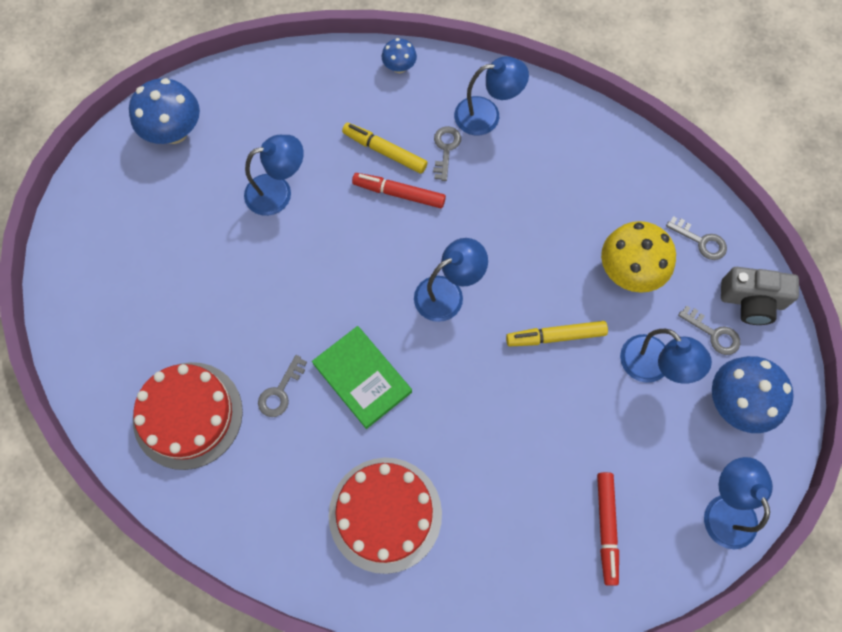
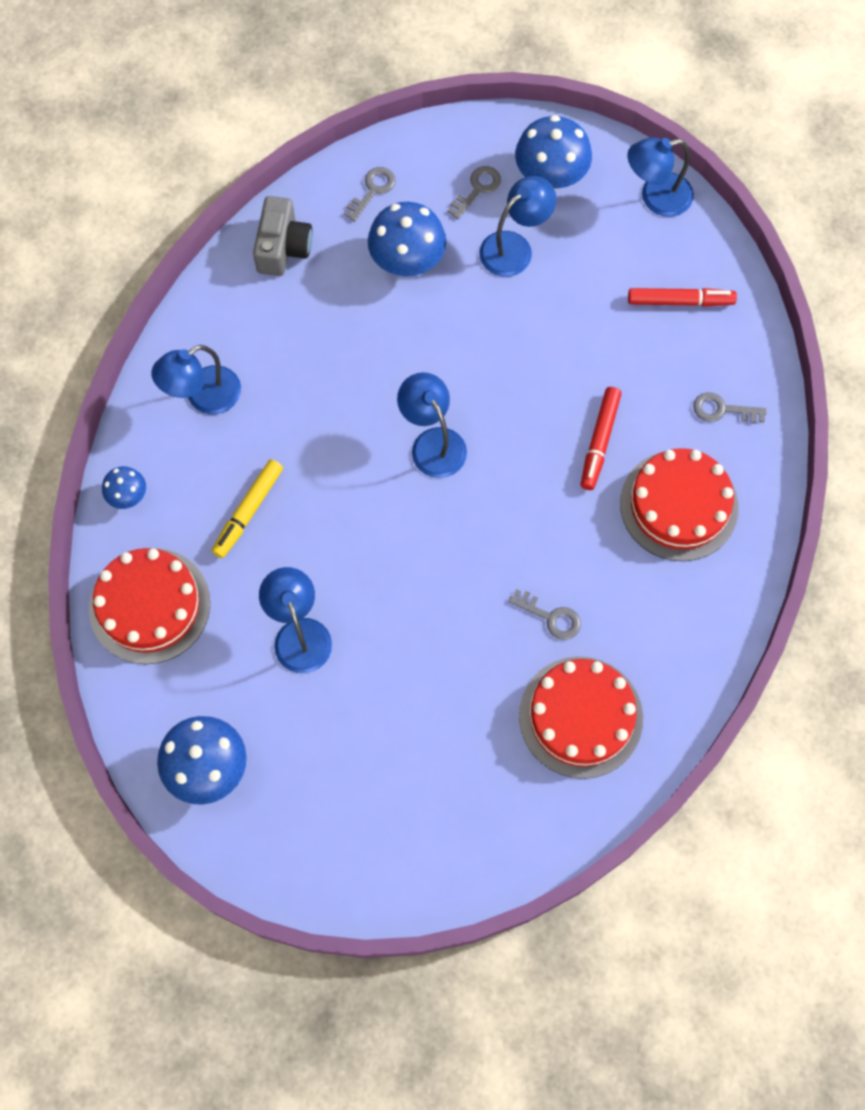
camera: 90 degrees left, 0 degrees up
green book [312,326,412,429] -> none
red marker [352,173,446,208] -> red marker moved to [581,387,622,490]
grey key [433,126,461,181] -> grey key moved to [693,392,767,424]
blue lamp [454,56,529,135] -> blue lamp turned 120 degrees counterclockwise [151,345,241,414]
yellow marker [506,321,608,346] -> none
yellow mushroom [601,221,676,293] -> blue mushroom [368,202,446,276]
grey camera [721,267,799,325] -> grey camera moved to [253,196,312,276]
none -> red cake [89,548,210,664]

